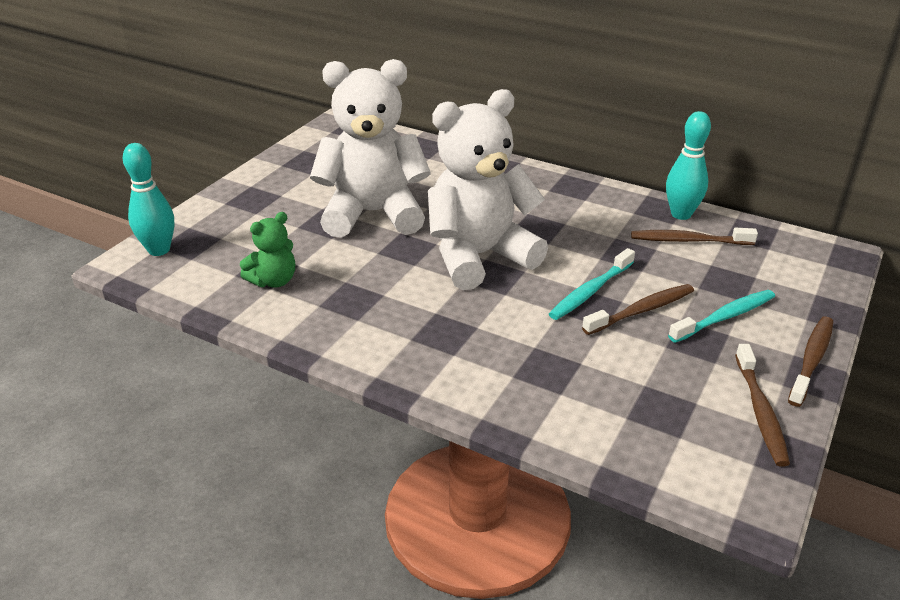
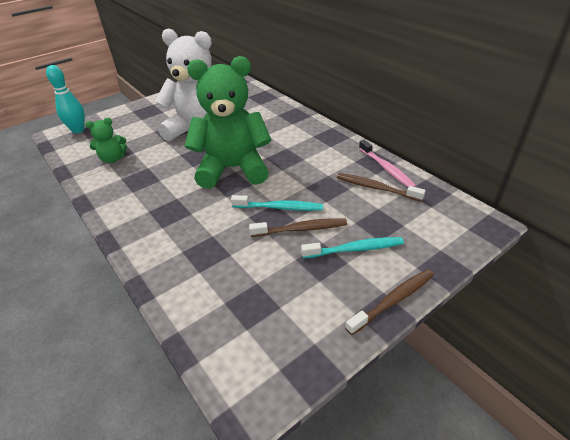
camera: 25 degrees right, 5 degrees up
white teddy bear [428,89,548,290] -> green teddy bear [185,56,271,189]
turquoise toothbrush [549,248,635,320] -> turquoise toothbrush turned 150 degrees counterclockwise [231,195,323,211]
turquoise bowling pin [666,111,711,220] -> pink toothbrush [359,140,416,187]
brown toothbrush [735,344,790,467] -> none

